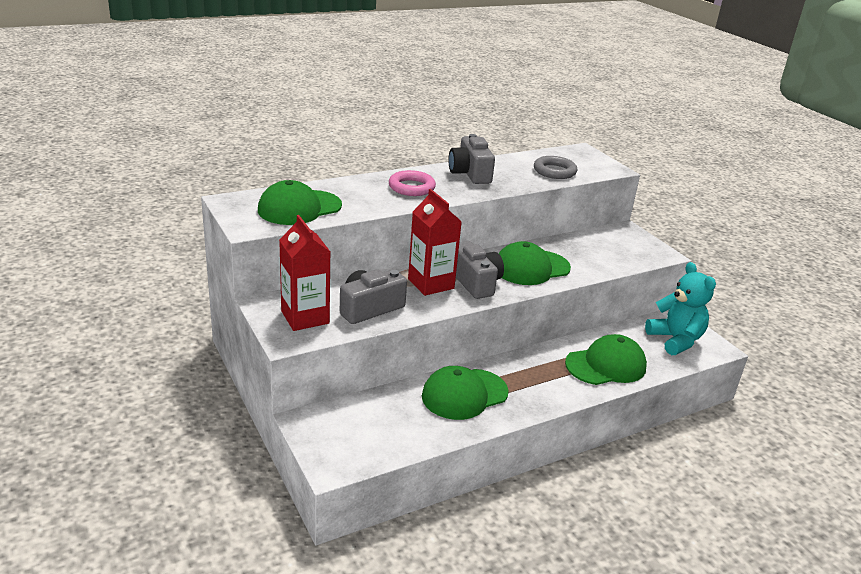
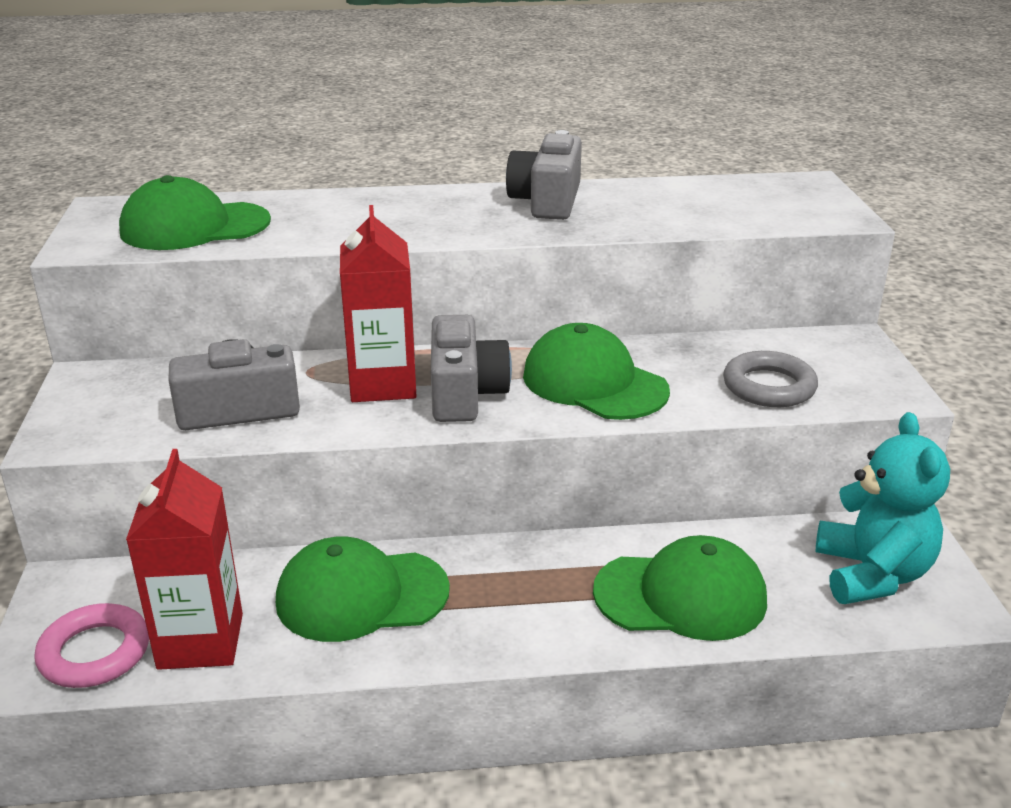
camera: 25 degrees right, 0 degrees up
red carton [279,215,330,331] -> red carton moved to [126,449,243,670]
pink ring [389,170,436,196] -> pink ring moved to [34,603,149,688]
green cap [499,241,571,285] -> green cap turned 45 degrees clockwise [523,323,670,420]
grey ring [534,156,577,179] -> grey ring moved to [723,351,818,407]

